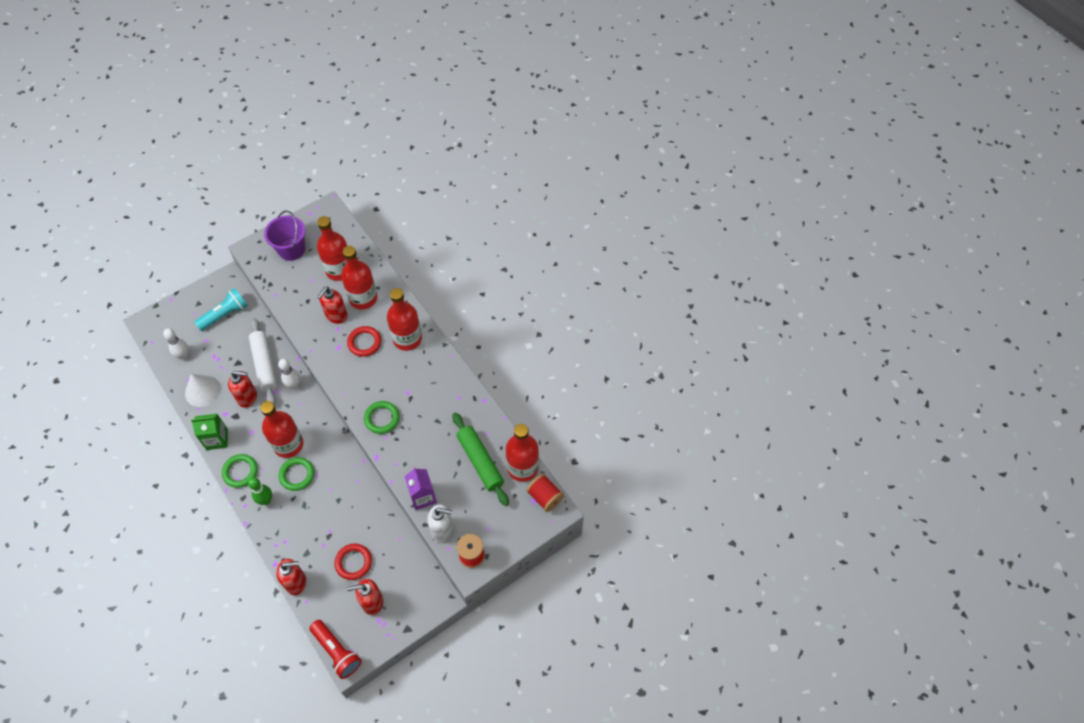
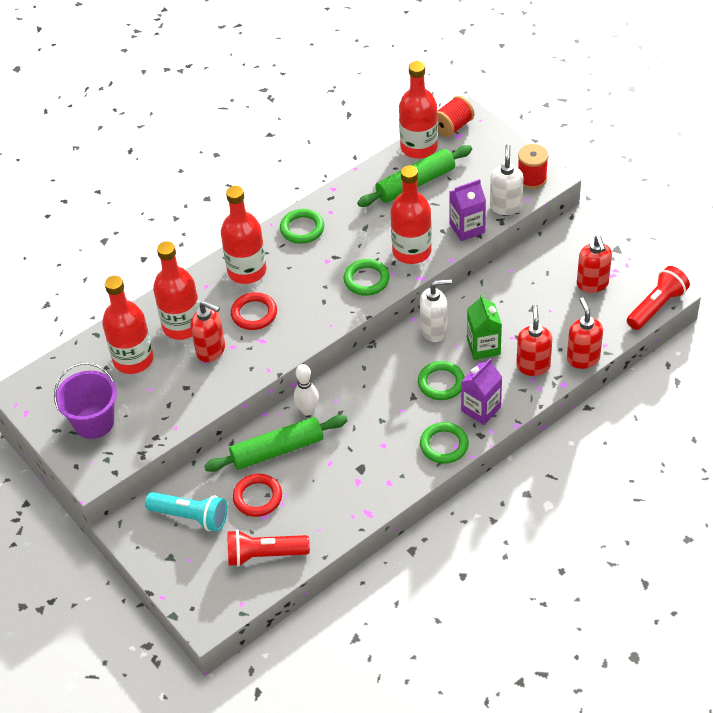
camera: 90 degrees left, 10 degrees down
white bowling pin [163,328,189,360] -> red flashlight [227,530,310,567]
white cone [185,374,221,407] -> none
green carton [191,414,228,450] -> green carton moved to [467,294,502,360]
turquoise flashlight [194,288,248,331] -> turquoise flashlight turned 150 degrees clockwise [145,492,228,532]
red soap dispenser [228,371,257,408] -> red soap dispenser moved to [516,305,552,376]
green bowling pin [248,477,272,505] -> purple carton [461,358,502,425]
white rolling pin [249,318,277,405] -> green rolling pin [204,415,347,472]
red bottle [260,401,303,458] -> red bottle moved to [390,165,432,264]
red ring [334,544,372,580] -> red ring moved to [233,474,282,517]
none -> green ring [280,209,324,244]
none -> white soap dispenser [420,279,452,342]

